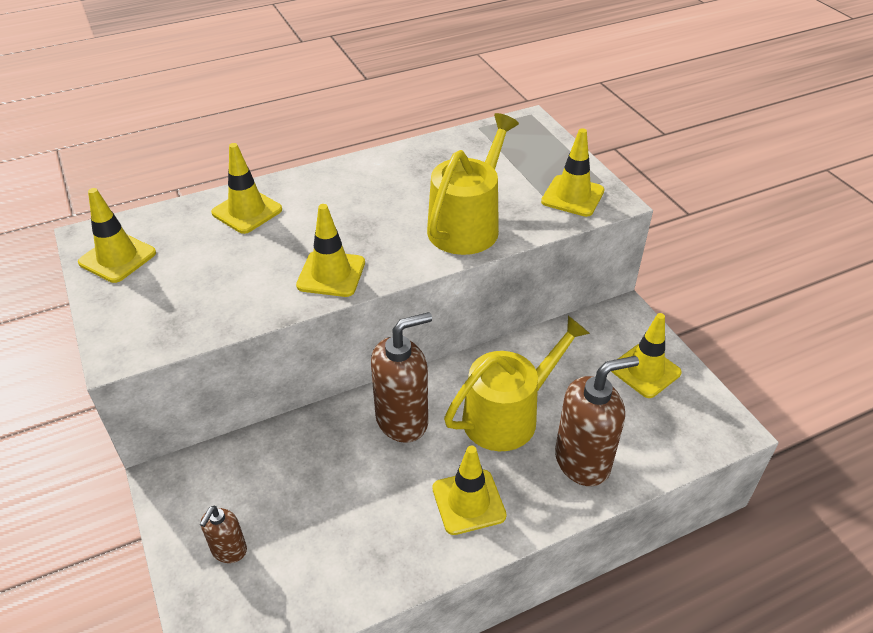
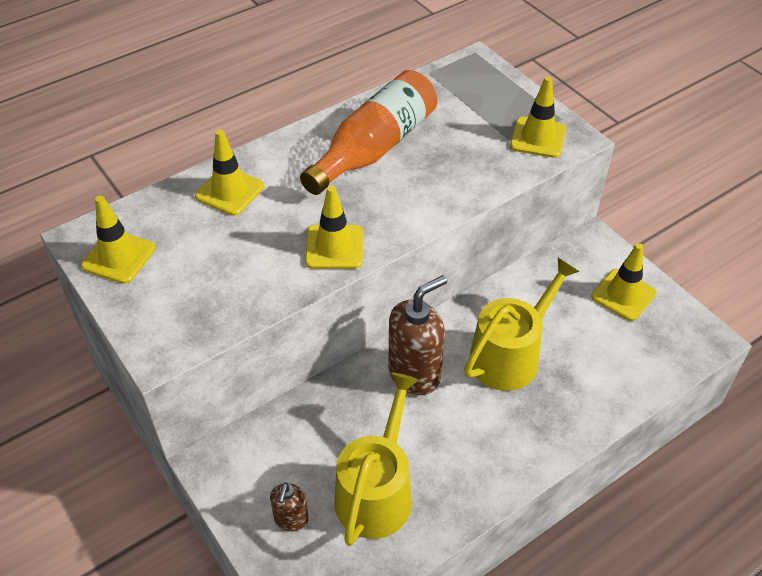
camera: 10 degrees left, 5 degrees up
yellow watering can [427,113,519,255] -> yellow watering can moved to [334,372,419,546]
yellow traffic cone [432,445,506,535] -> none
brown soap dispenser [555,356,639,486] -> none
none -> orange bottle [300,70,437,195]

